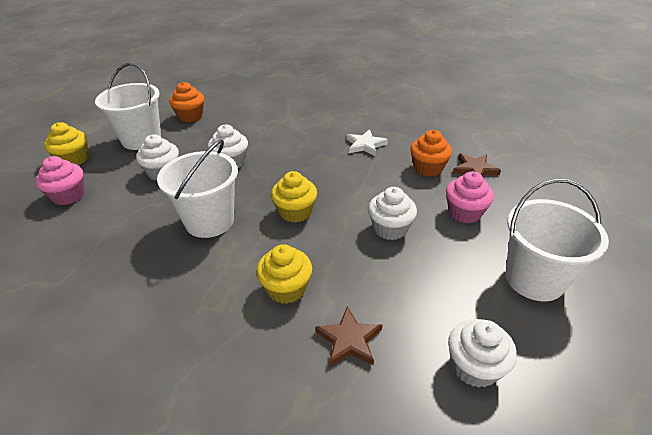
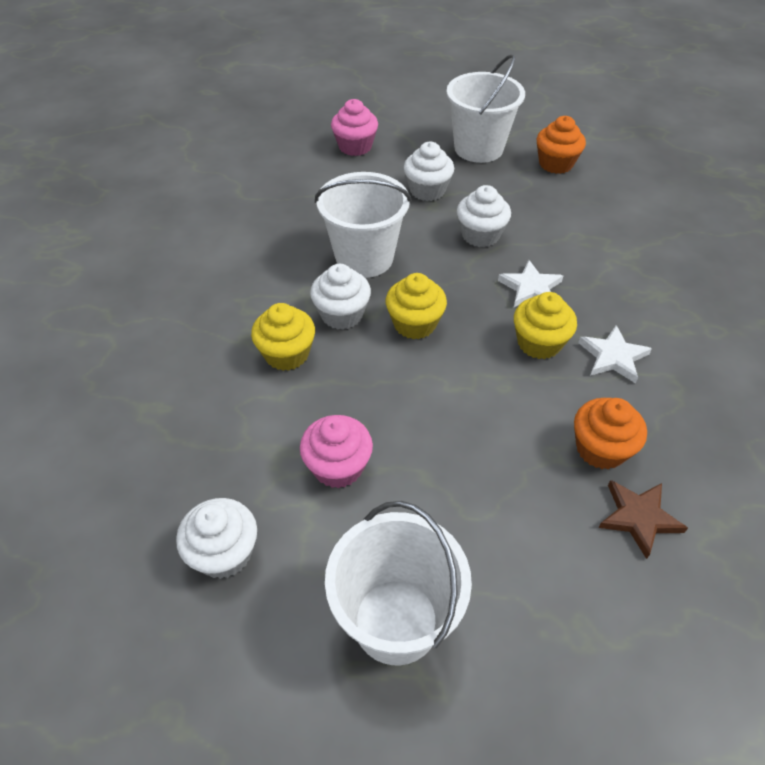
camera: 70 degrees right, 10 degrees up
yellow cupcake [44,122,88,165] -> yellow cupcake moved to [514,292,577,359]
brown star [315,306,382,367] -> none
white cupcake [368,187,417,240] -> white cupcake moved to [310,264,371,330]
pink cupcake [446,171,494,223] -> pink cupcake moved to [300,415,373,488]
none -> white star [498,260,563,307]

